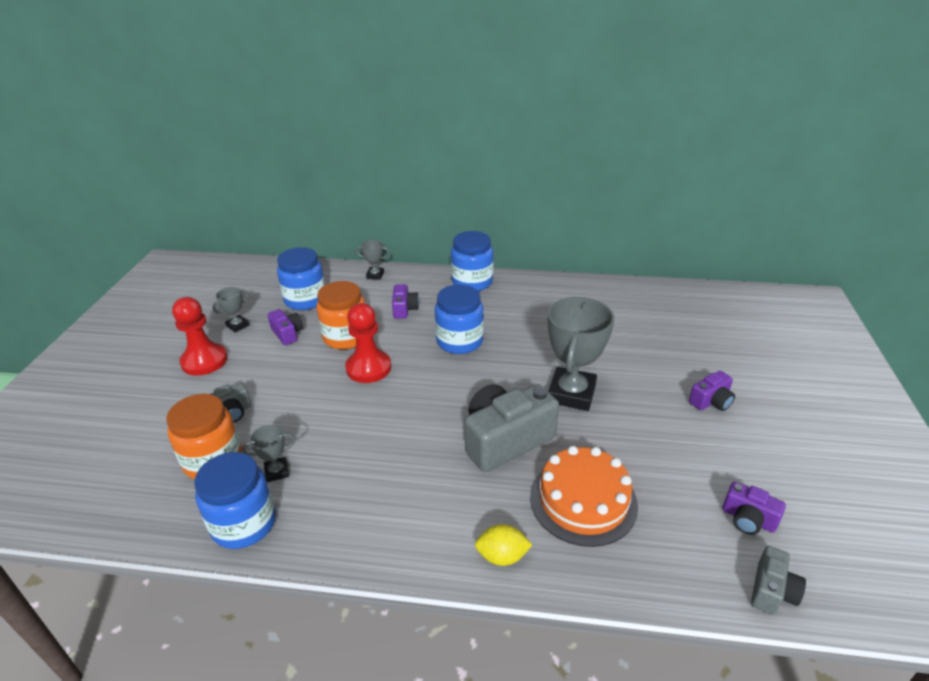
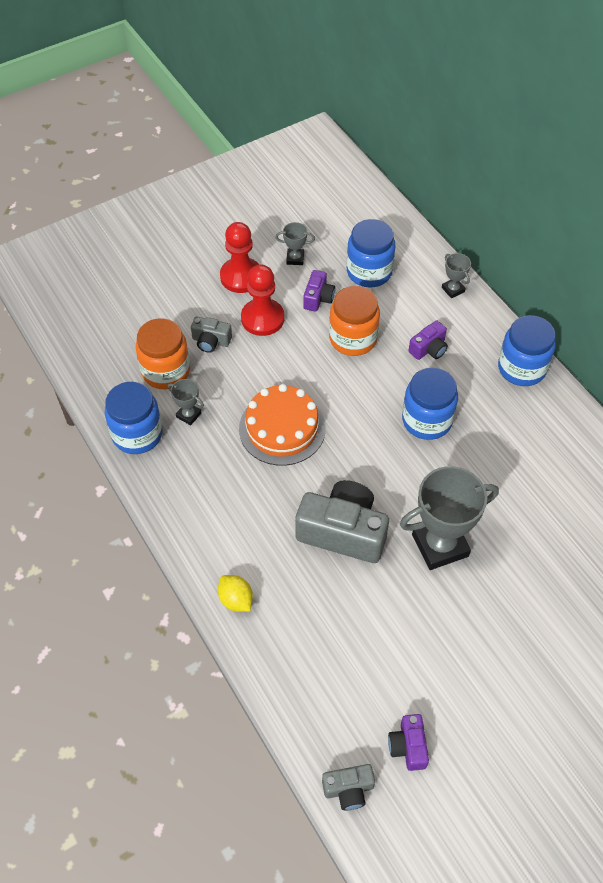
camera: 50 degrees right, 20 degrees up
red pawn [345,303,391,383] -> red pawn moved to [241,264,284,336]
orange cake [530,446,638,547] -> orange cake moved to [239,384,326,466]
purple camera [689,371,735,411] -> none

